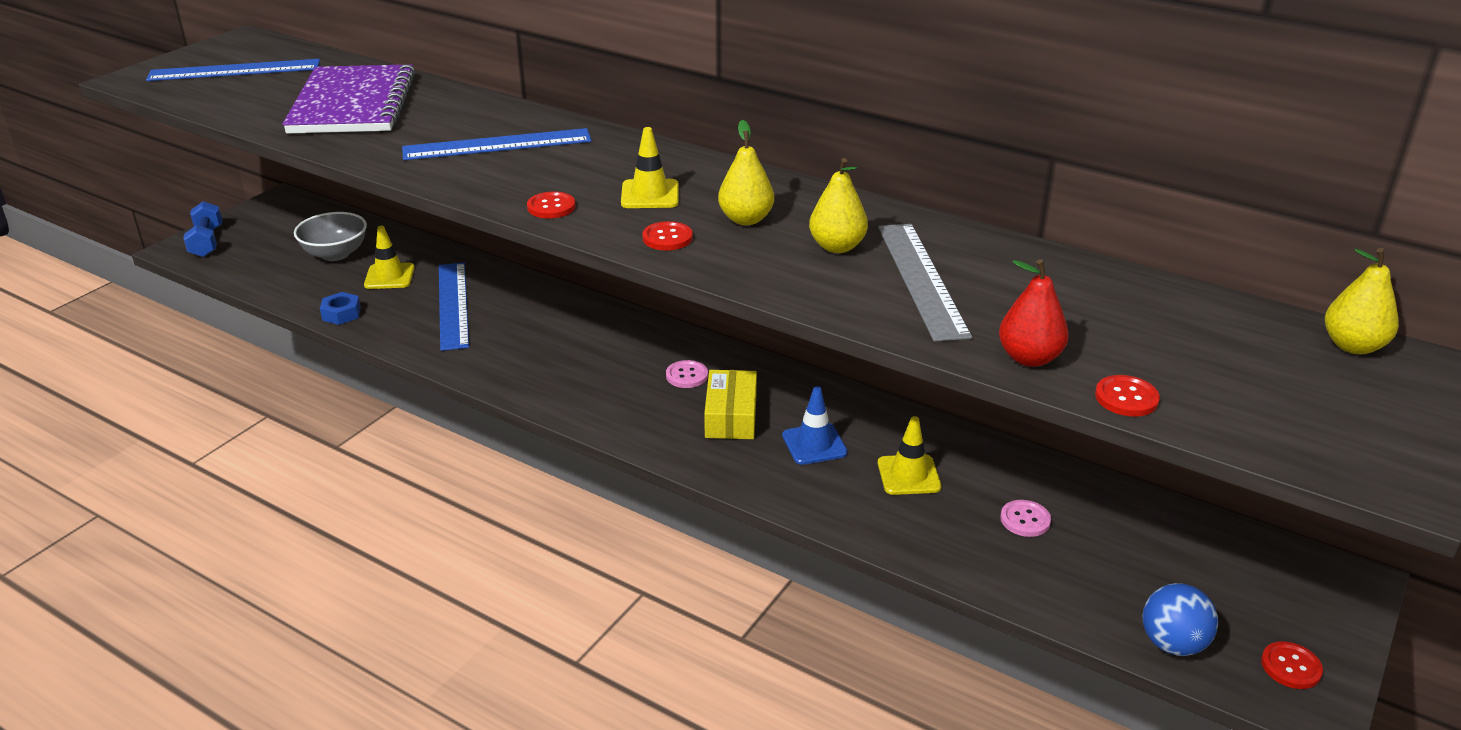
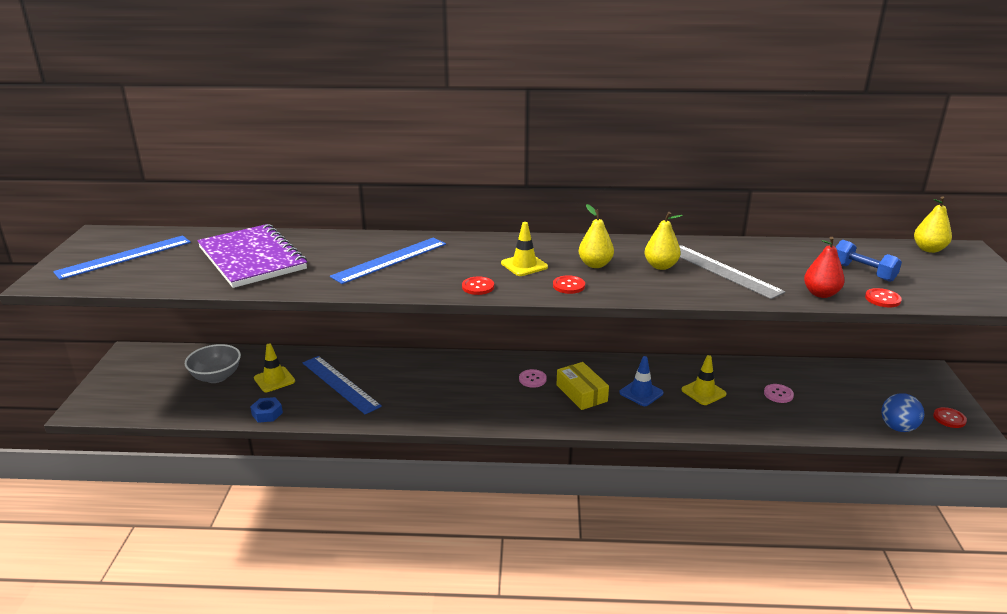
camera: 30 degrees left, 5 degrees down
blue dumbbell [183,201,223,257] -> blue dumbbell moved to [836,240,902,282]

